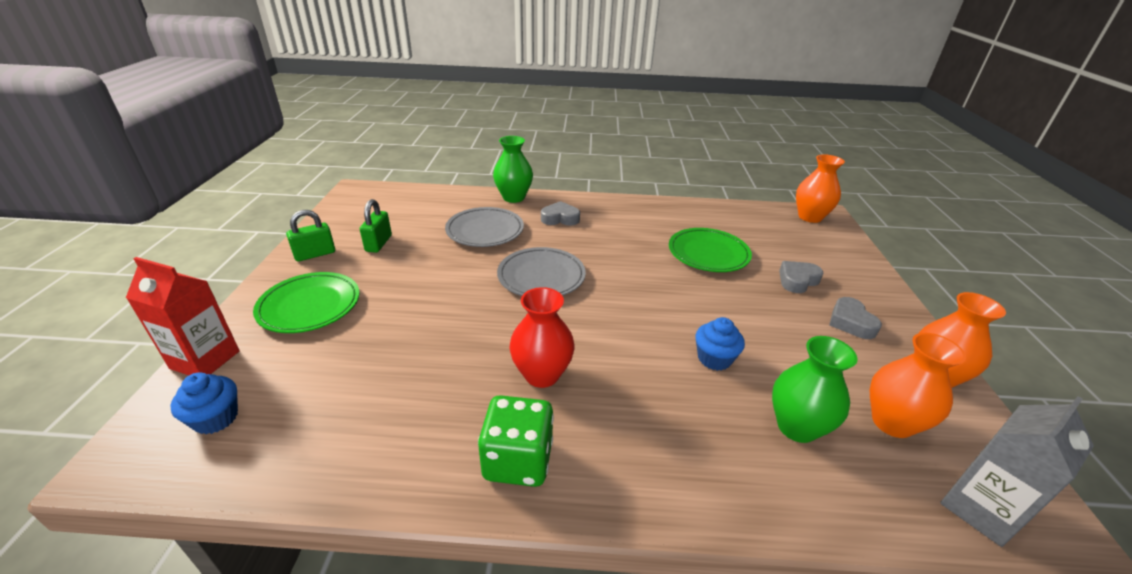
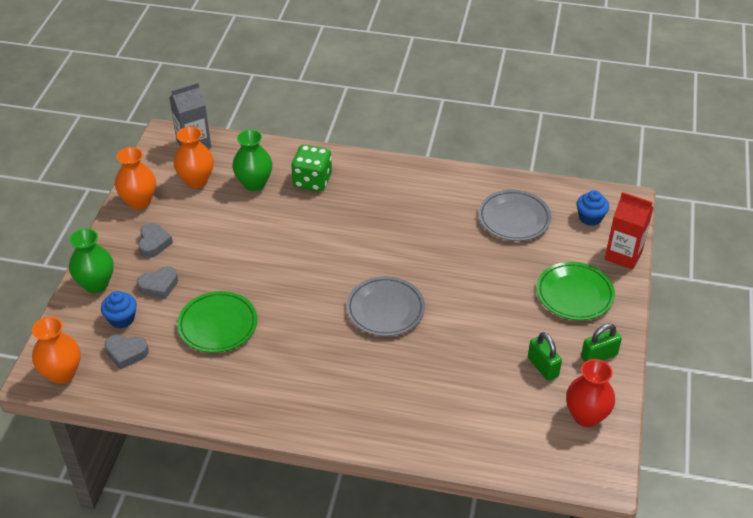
camera: 170 degrees left, 10 degrees up
green padlock [360,199,392,253] -> green padlock turned 45 degrees counterclockwise [528,332,562,381]
grey plate [445,207,524,247] -> grey plate moved to [478,190,552,241]
green dice [478,395,554,487] -> green dice moved to [291,145,332,192]
green vase [493,136,533,203] -> green vase moved to [69,228,114,293]
red vase [509,287,575,388] -> red vase moved to [566,359,615,427]
grey heart [541,201,580,226] -> grey heart moved to [105,334,149,370]
blue cupcake [695,317,745,371] -> blue cupcake moved to [101,291,137,329]

